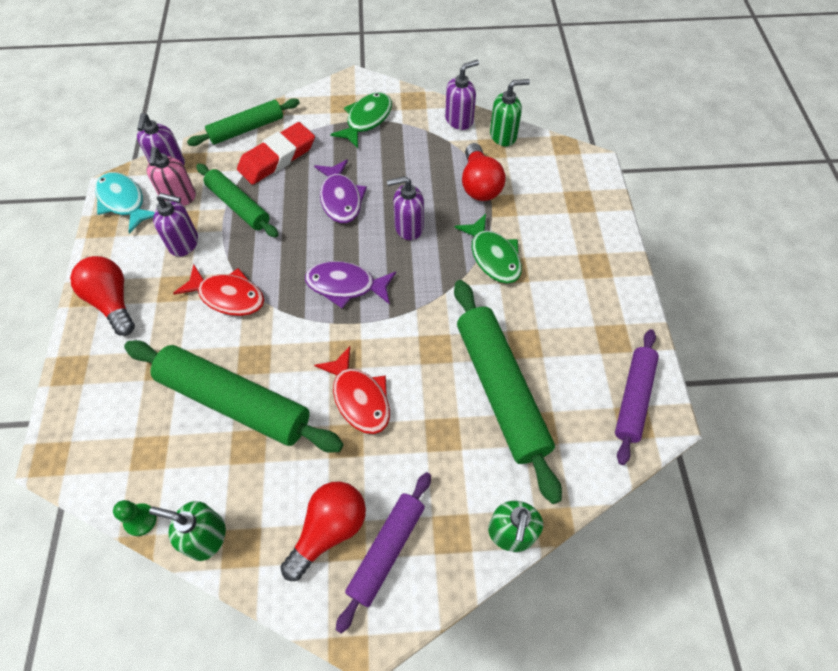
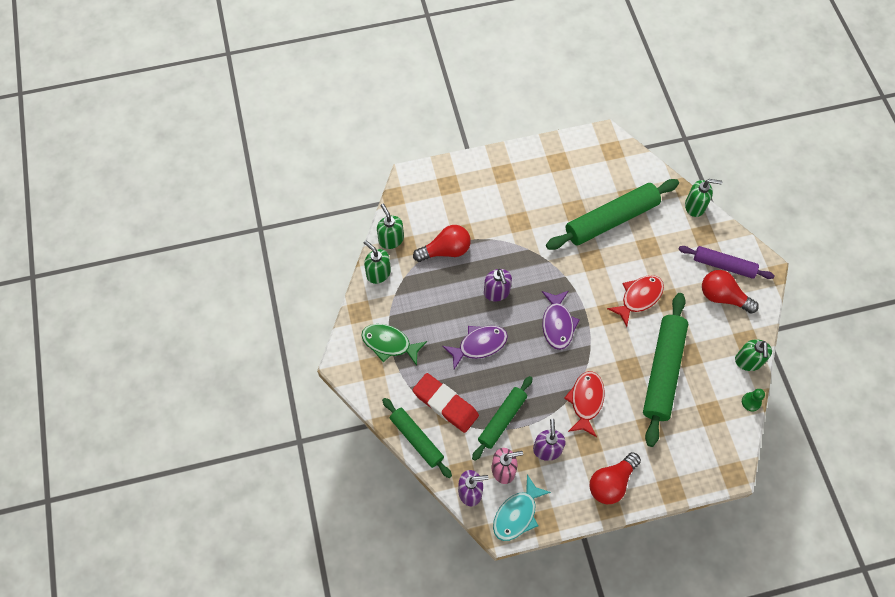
camera: 100 degrees left, 5 degrees up
purple soap dispenser [445,60,479,130] -> green soap dispenser [364,240,391,284]
green fish [454,214,522,283] -> none
purple rolling pin [615,329,659,465] -> none

